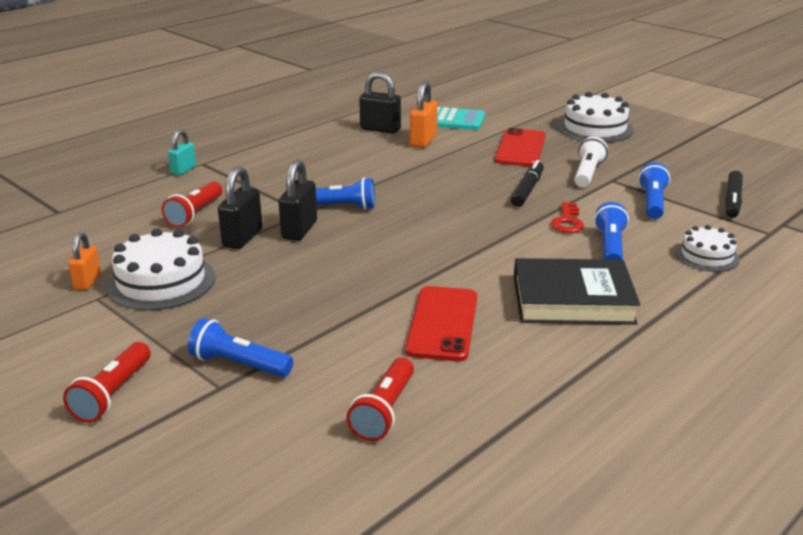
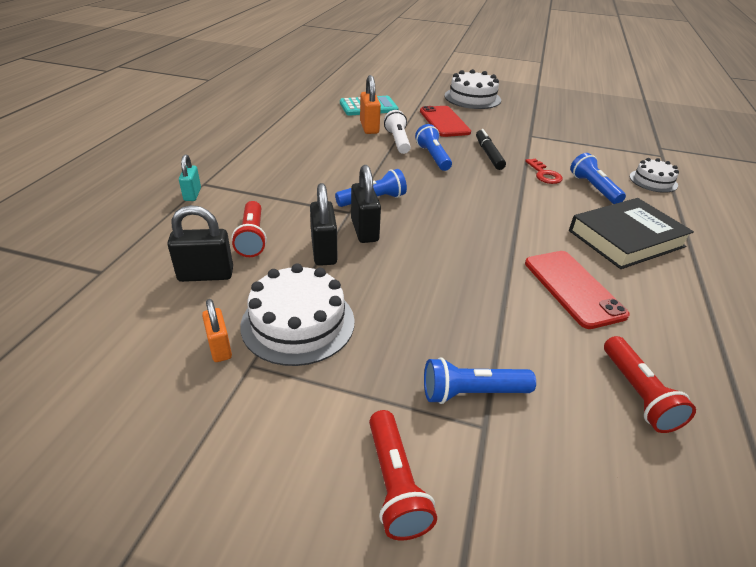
camera: 30 degrees left, 10 degrees up
black padlock [359,72,401,134] -> black padlock moved to [167,205,233,282]
white flashlight [574,137,608,187] -> white flashlight moved to [384,110,411,154]
blue flashlight [638,163,670,219] -> blue flashlight moved to [415,124,452,171]
black marker [725,171,743,218] -> none

